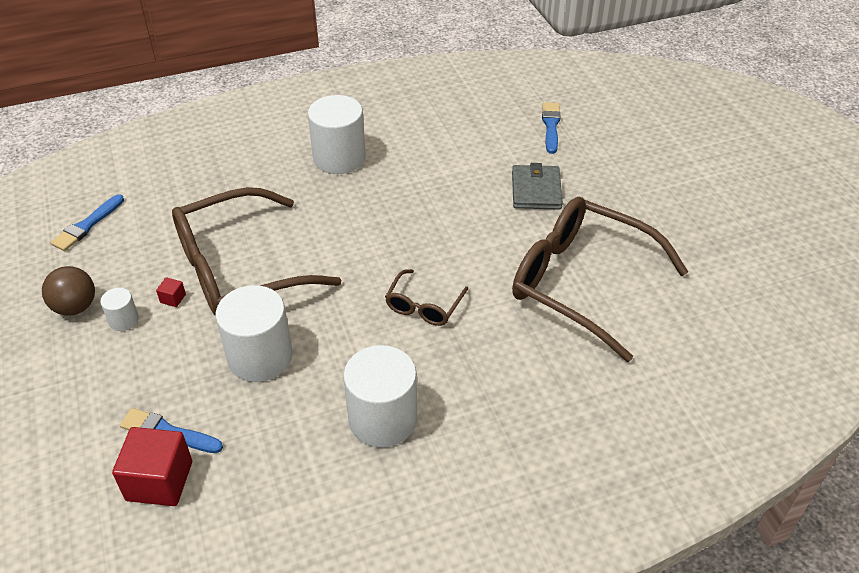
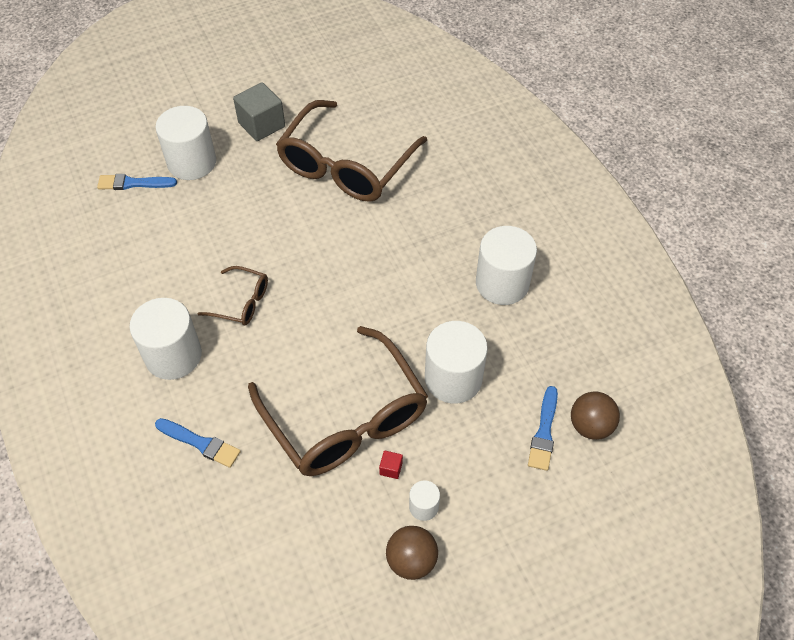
camera: 95 degrees left, 10 degrees up
blue brush [50,194,124,251] -> blue brush moved to [155,418,241,468]
red cube [112,427,192,506] -> brown ball [571,392,620,440]
brown glasses [385,269,468,326] -> brown glasses moved to [198,266,268,325]
grey wallet [512,163,563,210] -> none
none -> white cylinder [155,106,216,180]
none -> grey cube [233,82,285,141]

